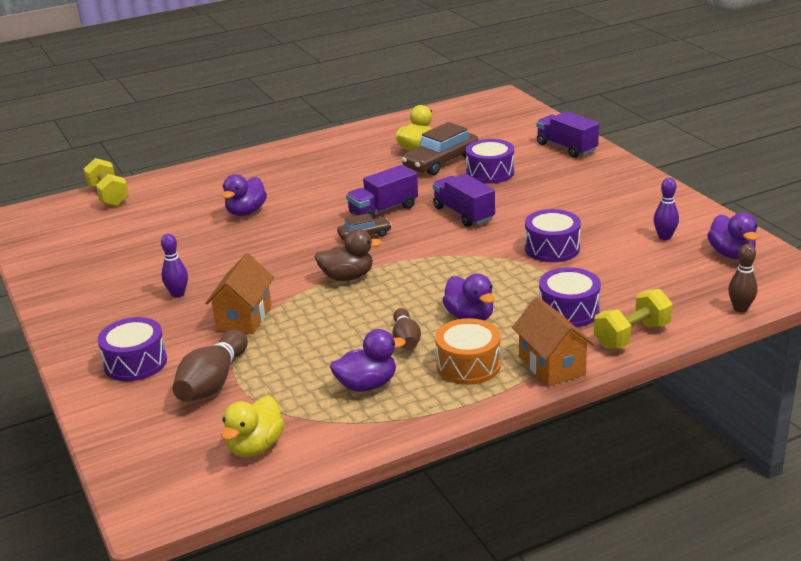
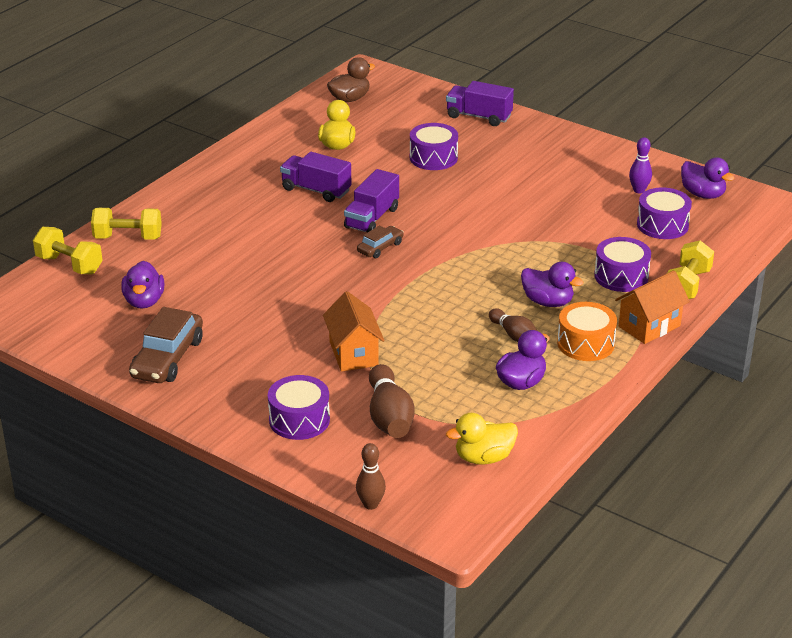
camera: 30 degrees left, 5 degrees up
purple bowling pin [161,234,188,298] -> none
yellow duck [221,396,285,457] -> yellow duck turned 75 degrees clockwise [446,413,518,464]
purple duck [222,174,267,216] -> purple duck moved to [121,261,164,309]
brown duck [314,229,382,281] -> brown duck moved to [327,57,375,102]
brown car [401,122,478,175] -> brown car moved to [129,307,203,383]
purple truck [433,174,495,227] -> purple truck moved to [280,152,351,202]
orange house [512,297,594,387] -> orange house turned 75 degrees counterclockwise [615,270,690,344]
purple drum [525,209,581,262] -> purple drum moved to [637,187,692,239]
brown bowling pin [728,244,758,312] -> brown bowling pin moved to [356,443,386,510]
none -> yellow dumbbell [91,208,162,240]

